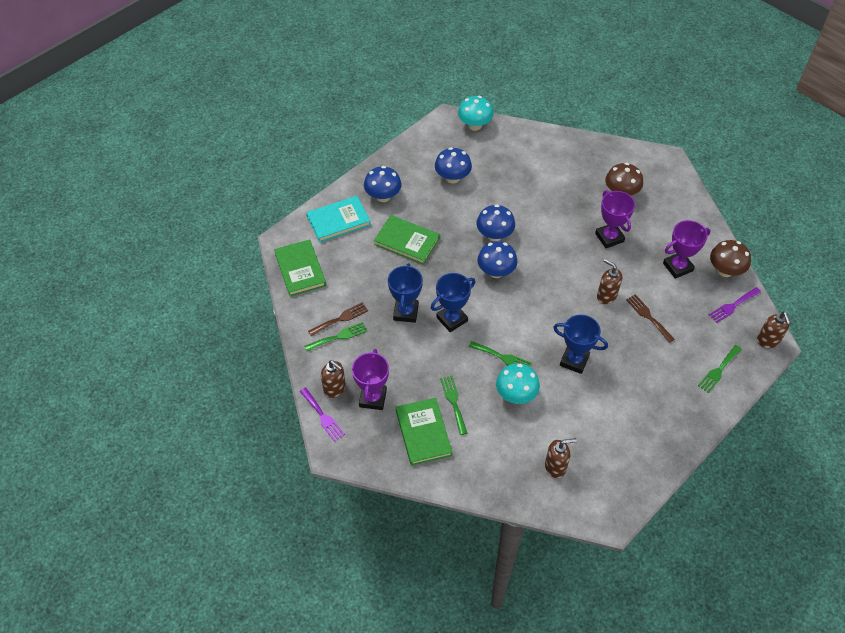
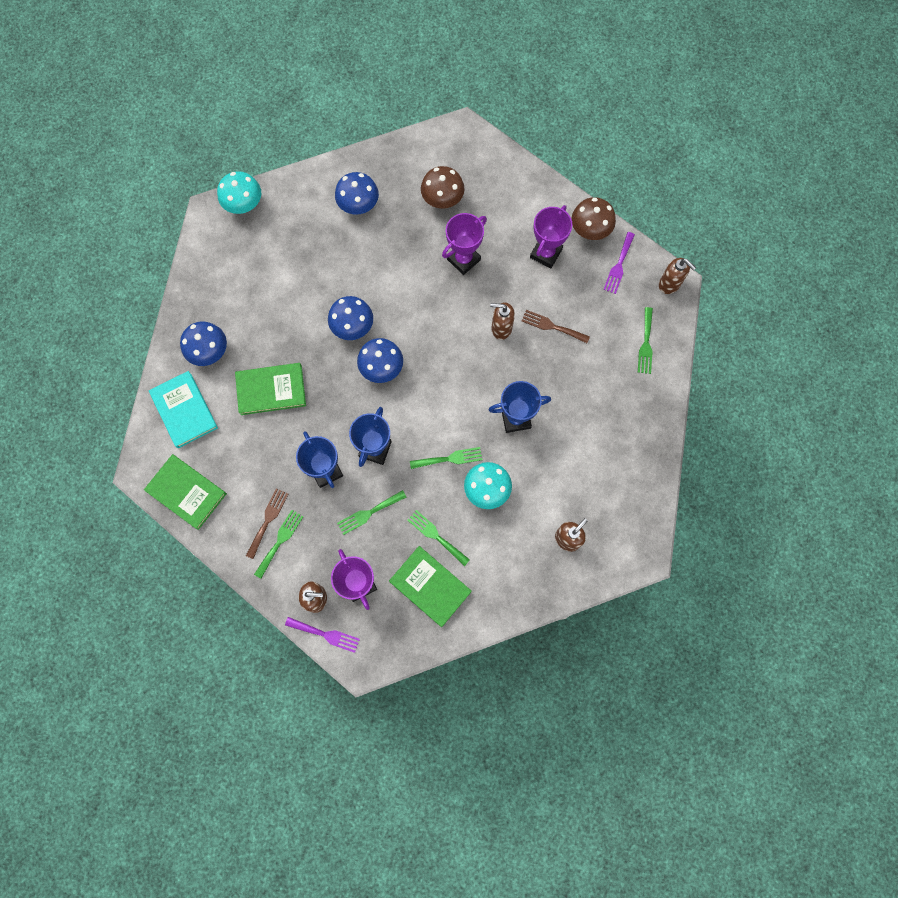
camera: 35 degrees left, 20 degrees up
turquoise book [306,196,371,243] -> turquoise book turned 60 degrees counterclockwise [149,371,218,448]
blue mushroom [435,147,472,183] -> blue mushroom moved to [335,172,379,215]
purple trophy [595,190,635,248] -> purple trophy turned 75 degrees counterclockwise [442,213,487,275]
none -> green fork [337,490,407,535]

